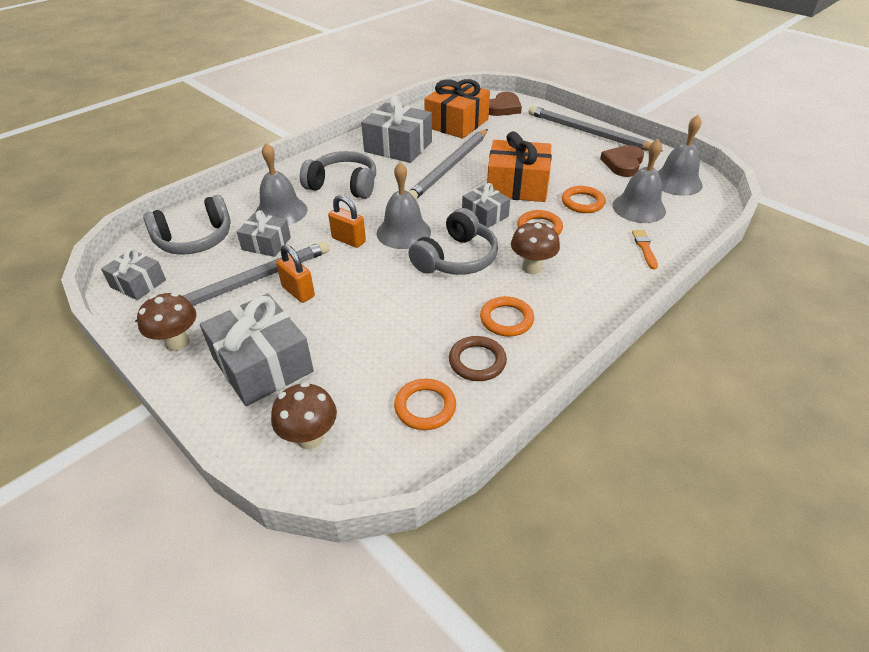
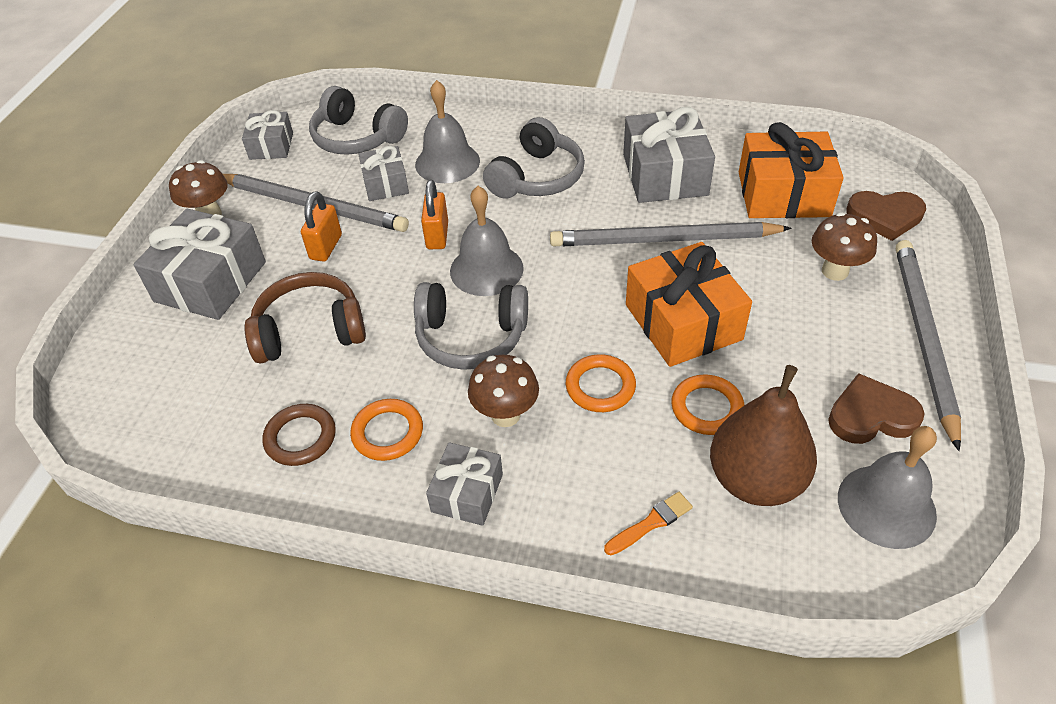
camera: 60 degrees right, 5 degrees up
brown mushroom [271,382,337,449] -> brown mushroom moved to [812,212,877,281]
grey headphones [300,151,376,199] -> grey headphones turned 45 degrees clockwise [483,117,585,199]
orange ring [394,379,456,430] -> none
grey gift [462,183,510,228] -> grey gift moved to [426,442,503,526]
grey bell [612,139,666,223] -> brown pear [710,365,817,506]
none -> brown headphones [244,272,366,363]

